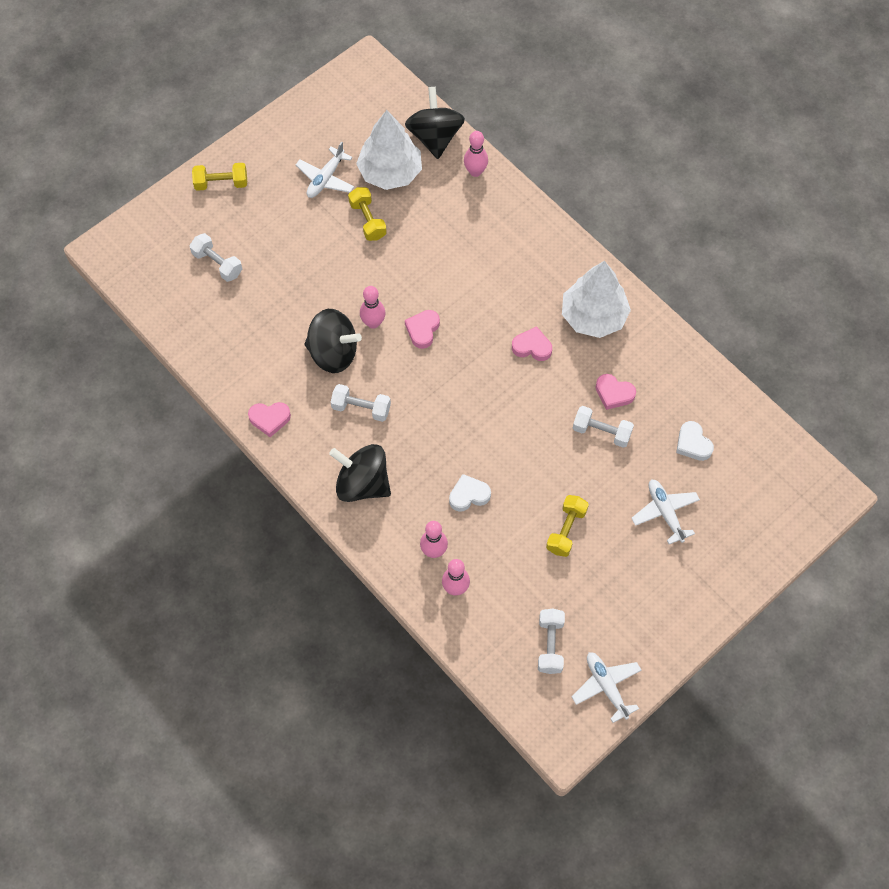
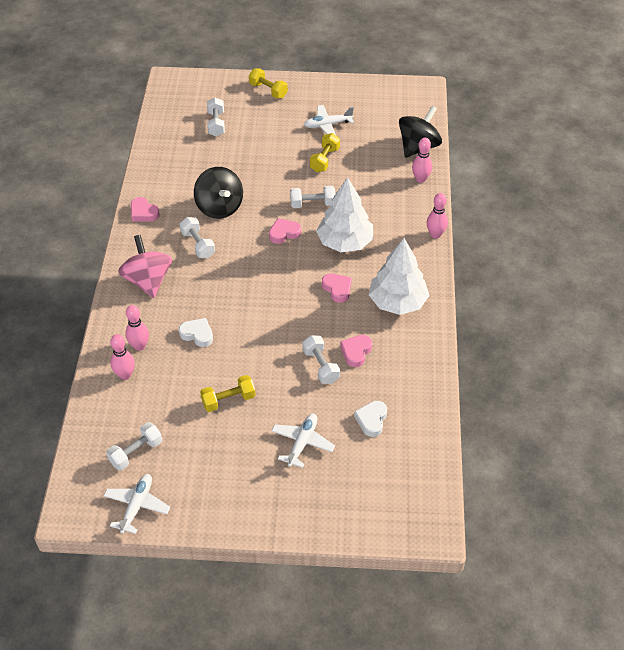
camera: 45 degrees right, 15 degrees down
black spinning top [329,444,391,502] -> pink spinning top [118,235,172,298]
white tree [356,110,422,190] -> white tree moved to [316,177,373,252]
pink bowling pin [360,286,385,329] -> pink bowling pin moved to [427,193,448,238]
pink heart [596,374,636,410] -> pink heart turned 45 degrees clockwise [340,335,372,367]
none -> white dumbbell [290,186,335,208]

